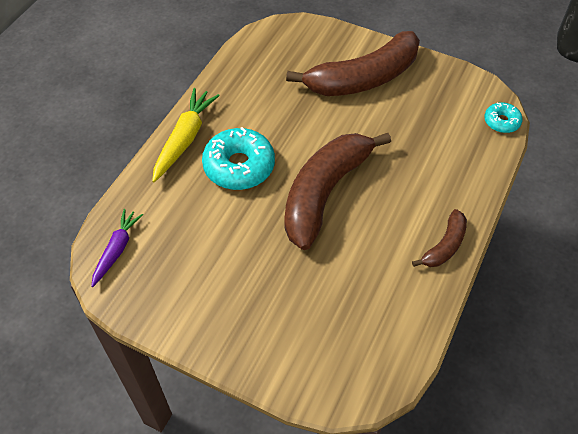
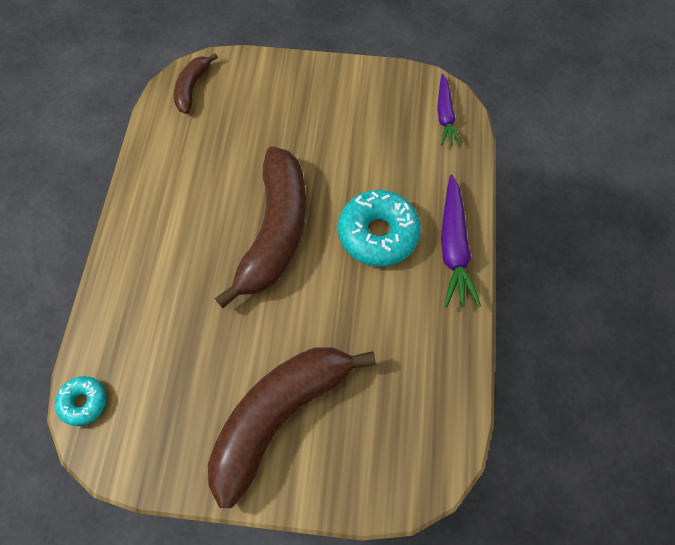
camera: 160 degrees right, 10 degrees up
yellow carrot [152,88,220,182] -> purple carrot [441,175,481,307]
brown banana [412,209,467,267] -> brown banana moved to [174,53,218,114]

